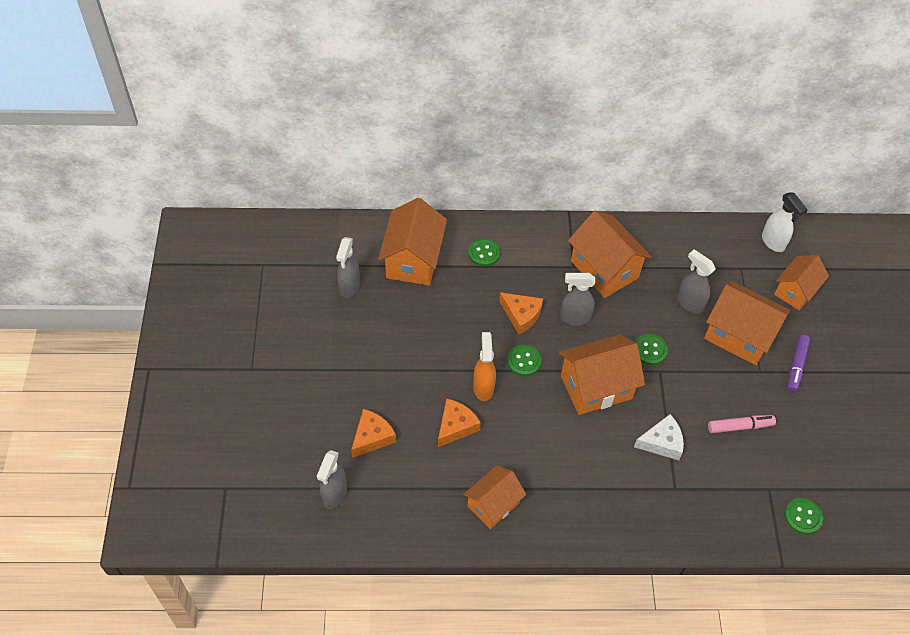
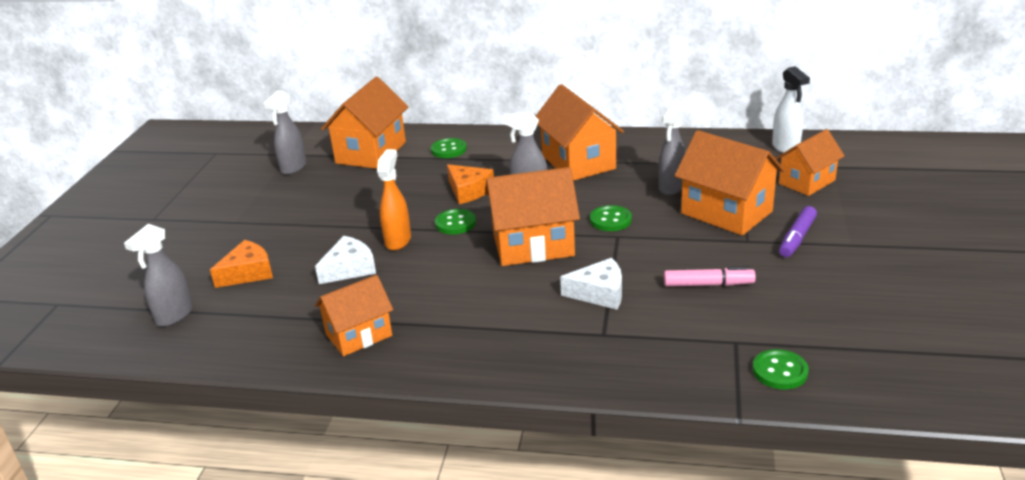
camera: 15 degrees right, 25 degrees down
orange cheese [438,398,481,447] -> white cheese [315,236,376,284]
grey spray bottle [677,250,716,314] -> grey spray bottle turned 120 degrees counterclockwise [659,103,685,195]

